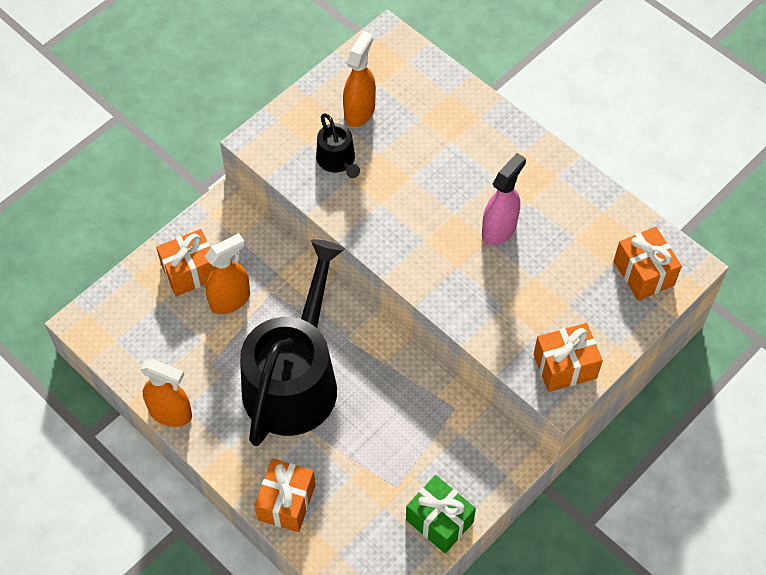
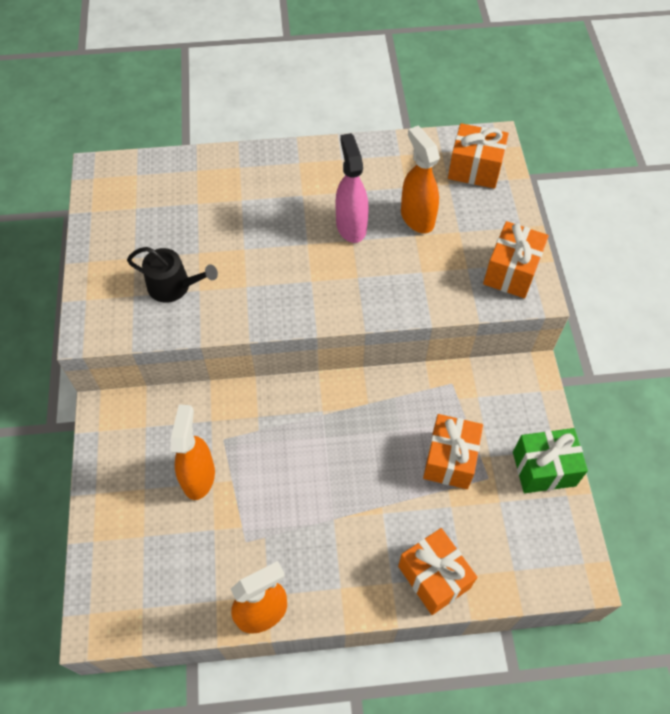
camera: 50 degrees left, 0 degrees up
orange gift [156,229,215,296] -> orange gift moved to [423,414,483,489]
black watering can [240,239,345,446] -> none
orange spray bottle [343,31,376,127] -> orange spray bottle moved to [401,126,440,233]

